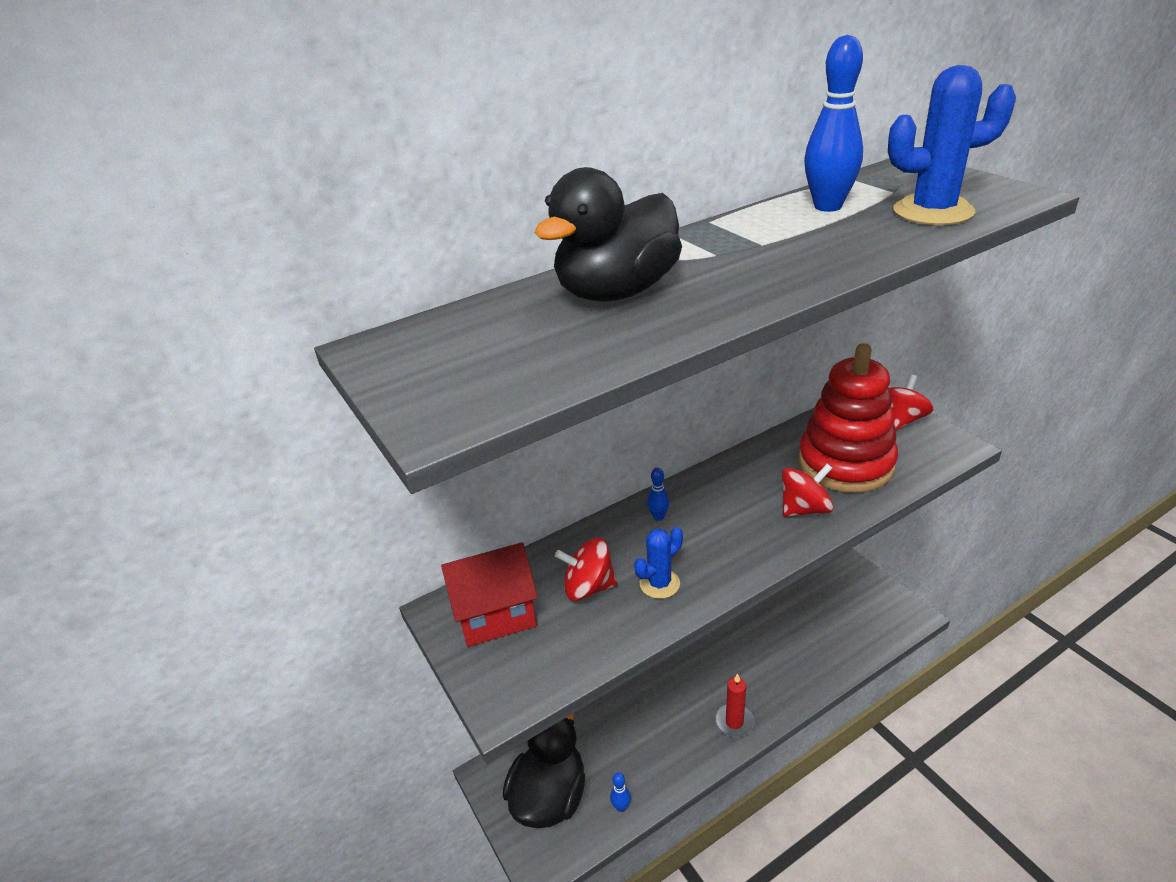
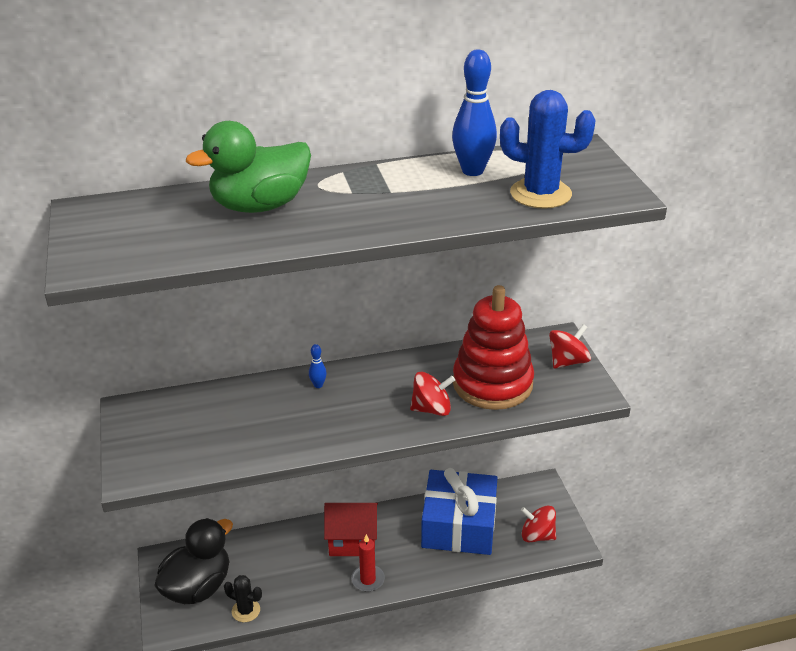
camera: 15 degrees right, 0 degrees up
red house [441,542,538,647] -> red house moved to [324,503,378,556]
black duck [534,167,682,302] -> green duck [186,121,311,213]
red spinning top [555,538,617,601] -> red spinning top moved to [521,505,556,543]
blue bowling pin [610,772,631,812] -> black cactus [224,575,262,622]
blue cactus [634,527,683,599] -> none
none -> blue gift [421,468,498,555]

